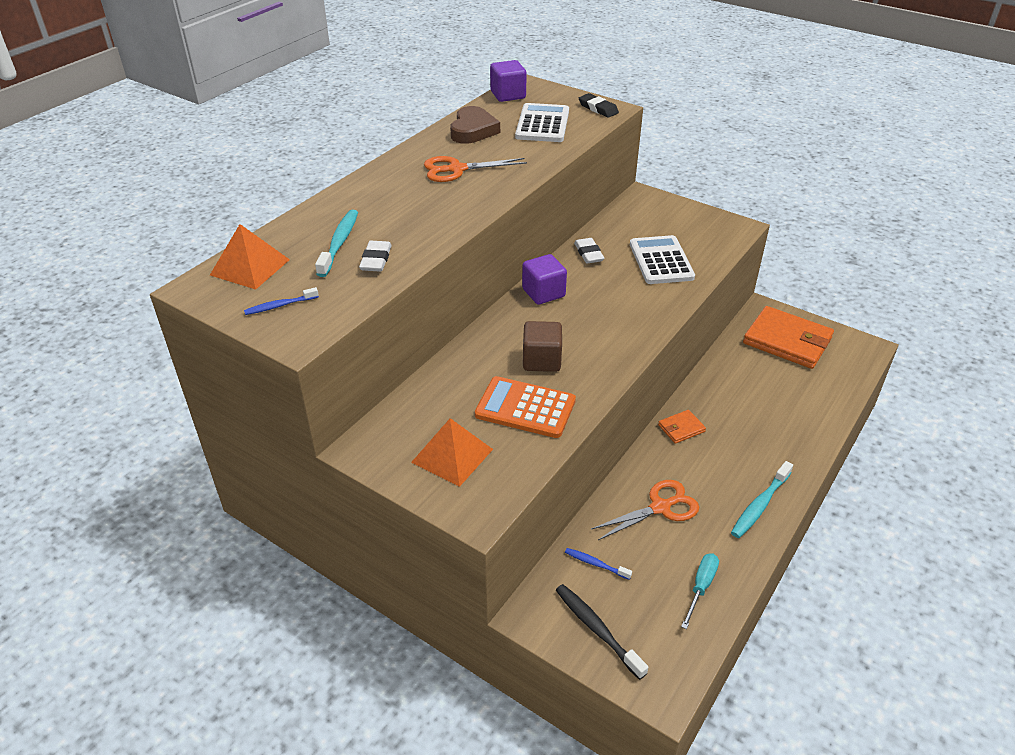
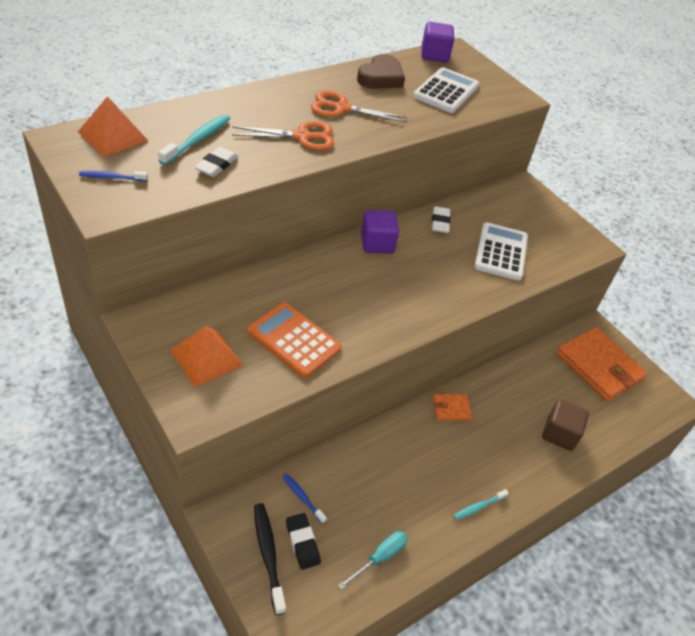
camera: 15 degrees right, 5 degrees up
brown cube [523,321,562,372] -> brown cube moved to [542,399,589,451]
black eraser [579,93,619,118] -> black eraser moved to [286,513,321,570]
orange scissors [591,480,699,540] -> orange scissors moved to [232,121,335,150]
turquoise toothbrush [731,461,793,538] -> turquoise toothbrush [453,489,509,520], size x0.60

